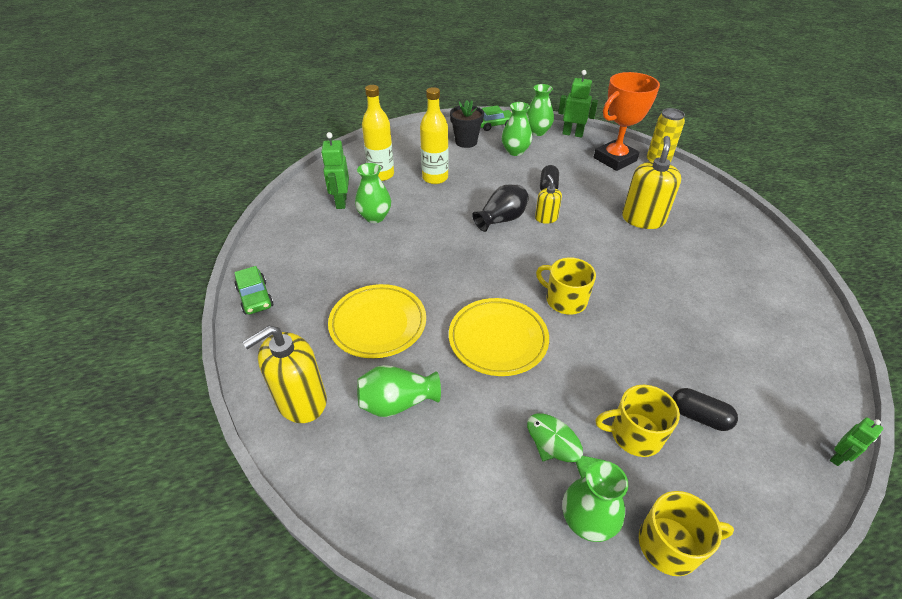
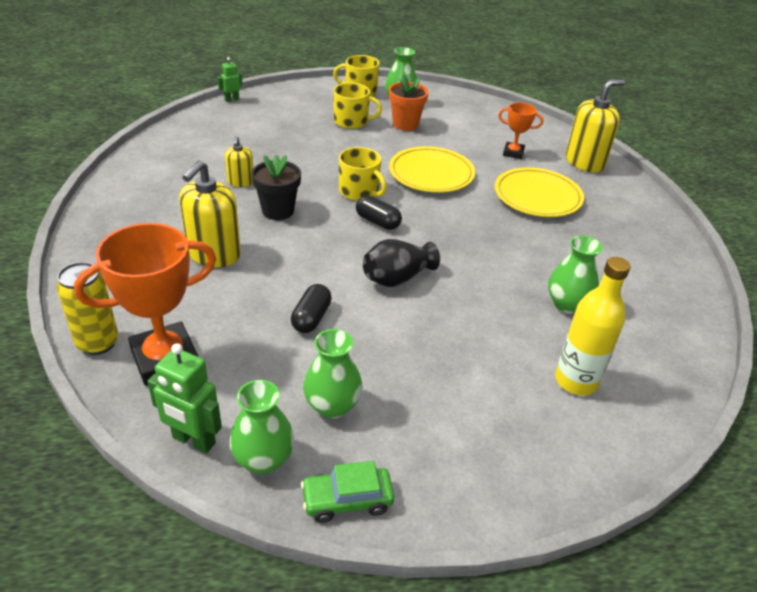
camera: 175 degrees left, 5 degrees down
green car [234,266,273,314] -> none
green robot [321,132,349,209] -> none
green vase [357,365,441,417] -> orange trophy [498,102,543,159]
yellow bottle [420,87,448,184] -> none
black flower pot [450,100,484,148] -> black flower pot moved to [252,155,301,220]
green fish [527,413,606,478] -> orange flower pot [389,74,429,131]
yellow soap dispenser [535,175,562,224] -> yellow soap dispenser moved to [225,136,253,187]
black capsule [672,388,738,431] -> black capsule moved to [356,195,402,230]

